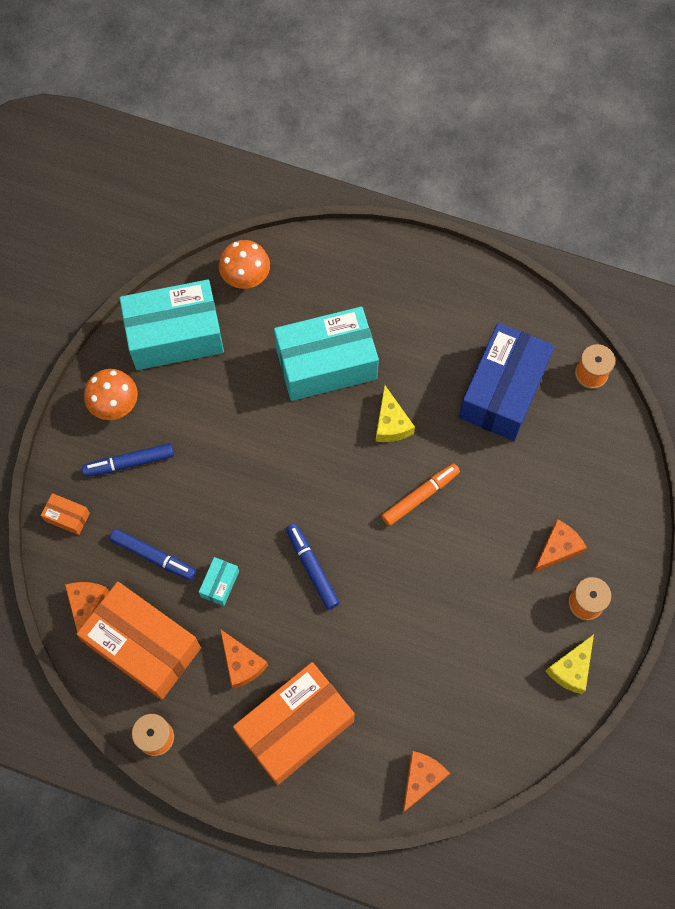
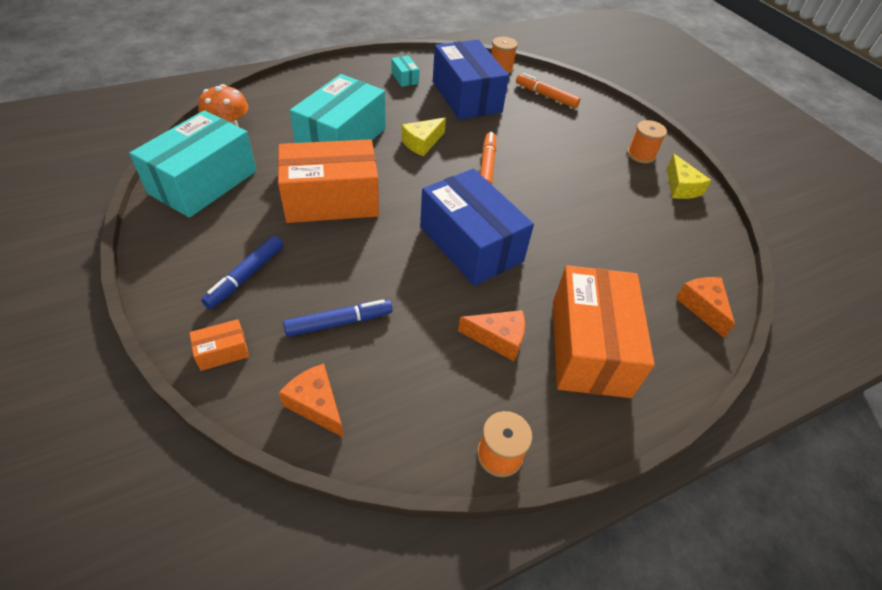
camera: 50 degrees left, 20 degrees down
orange box [77,582,201,700] -> orange box moved to [278,139,379,223]
orange mushroom [84,369,138,420] -> none
turquoise box [199,557,239,606] -> turquoise box moved to [391,56,419,87]
blue marker [286,523,340,610] -> blue box [420,169,534,286]
yellow cheese [376,385,415,442] -> yellow cheese turned 105 degrees clockwise [401,118,446,156]
orange cheese [533,519,587,573] -> none
none -> orange marker [516,73,580,108]

